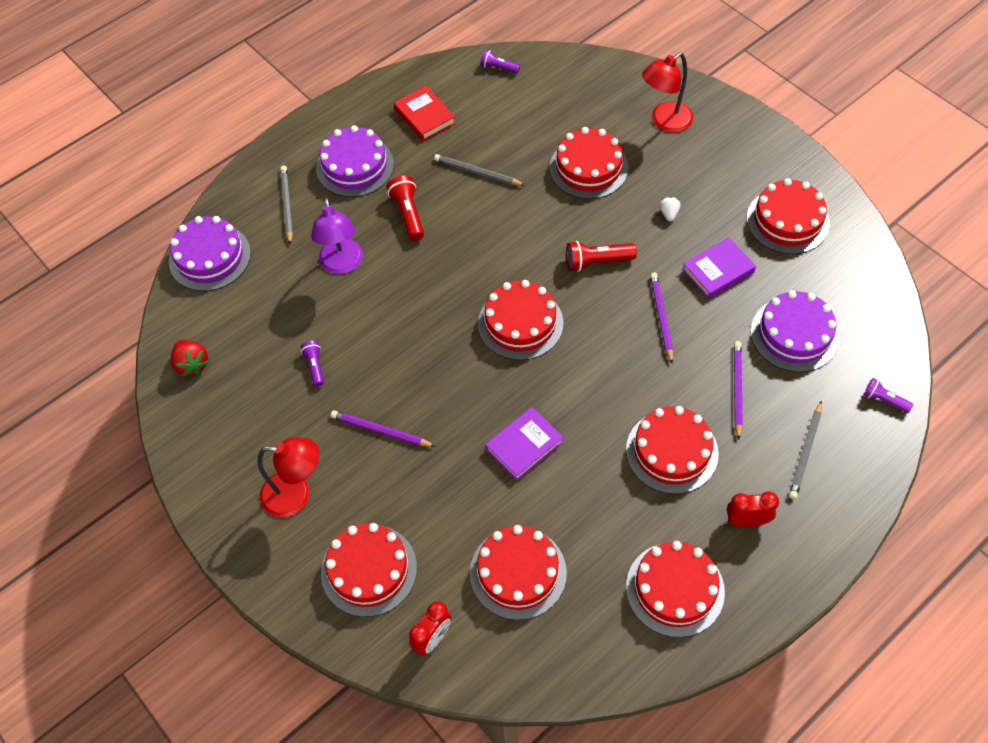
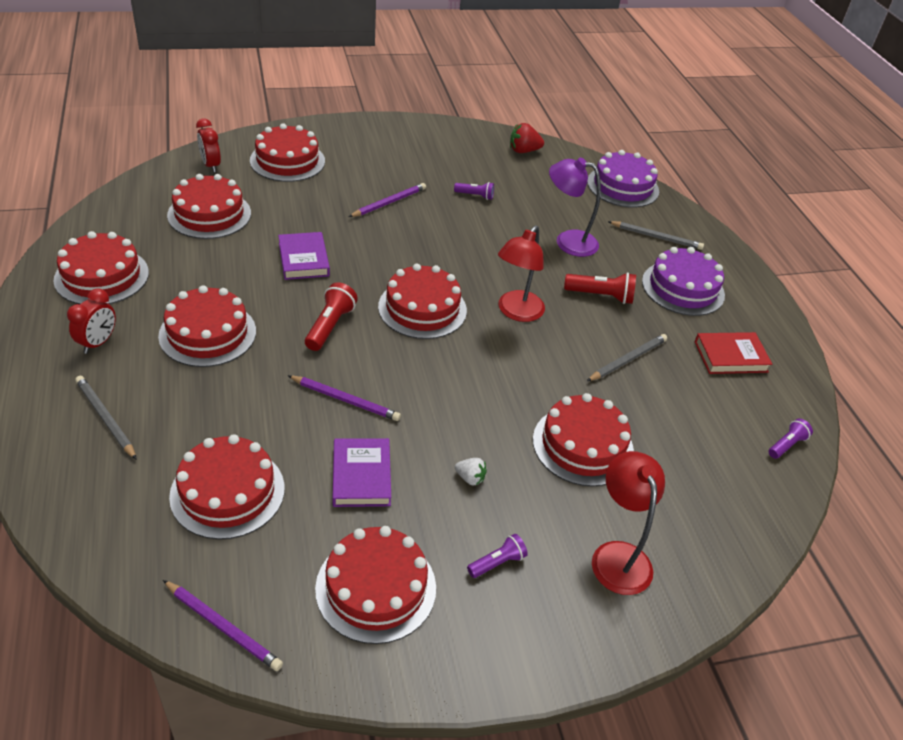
camera: 110 degrees right, 15 degrees down
red lamp [258,437,319,518] -> red lamp moved to [498,225,545,322]
red flashlight [566,241,637,272] -> red flashlight moved to [305,282,358,351]
purple pencil [734,341,743,440] -> purple pencil moved to [163,580,283,671]
purple cake [751,290,839,372] -> red cake [169,434,285,540]
purple flashlight [863,378,913,413] -> purple flashlight moved to [467,534,528,578]

